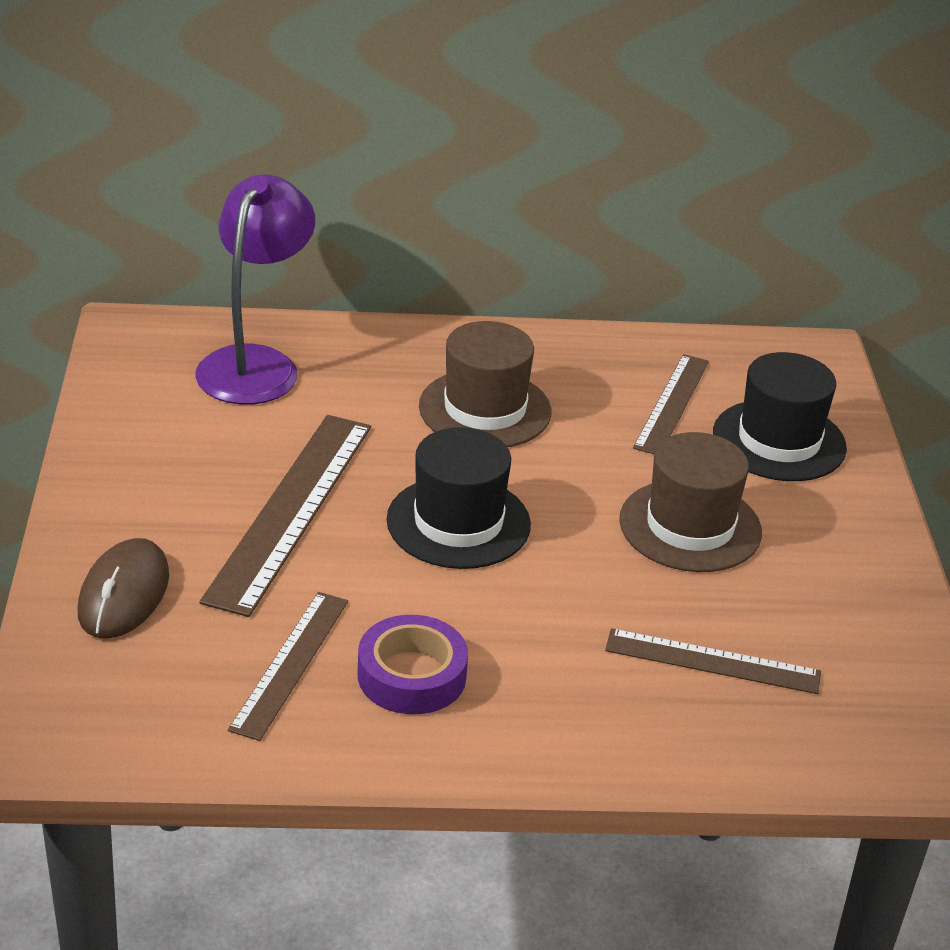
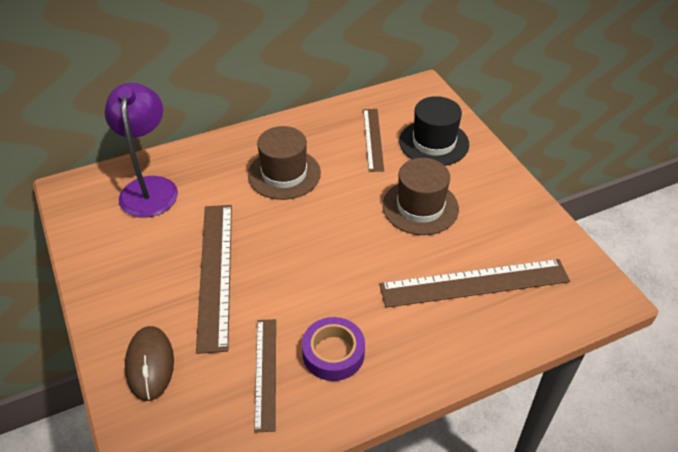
camera: 20 degrees left, 10 degrees up
black hat [387,427,531,569] -> none
brown ruler [605,628,821,694] -> brown ruler [379,259,570,308], size x1.64

